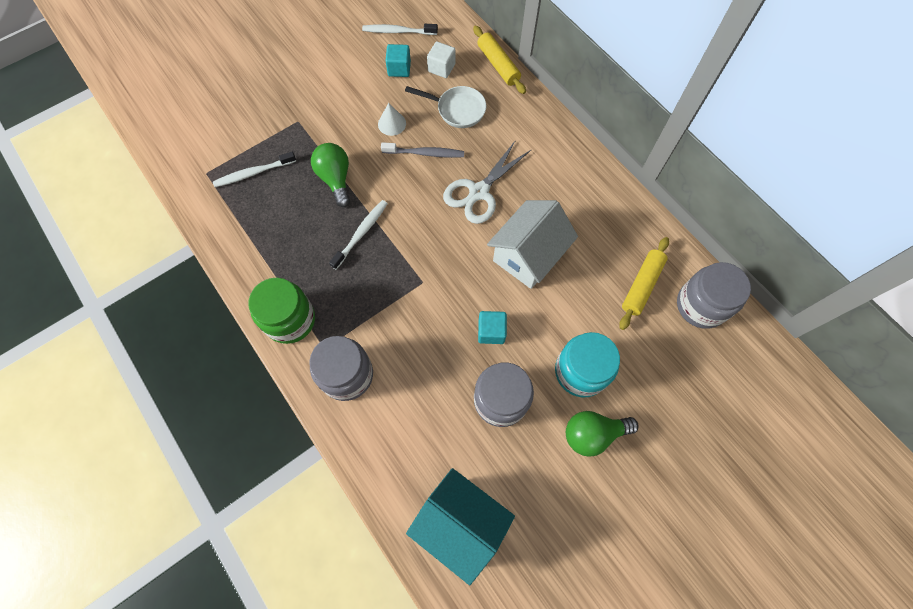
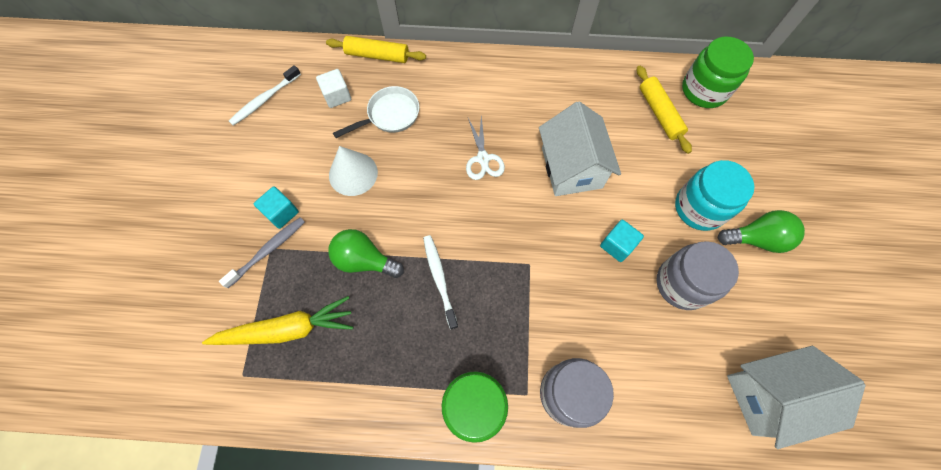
camera: 50 degrees left, 0 degrees up
white toothbrush [213,152,296,187] -> yellow carrot [202,296,353,345]
white cone [378,103,406,136] -> white cone [329,146,378,196], size x1.53
grey toothbrush [381,142,464,158] -> grey toothbrush moved to [219,217,305,288]
turquoise cube [386,44,411,77] -> turquoise cube moved to [254,186,299,229]
turquoise house [406,468,515,585] -> white house [727,346,866,449]
white scissors [443,140,532,224] -> white scissors [466,115,505,180], size x0.67
green light bulb [566,411,639,457] -> green light bulb turned 120 degrees counterclockwise [718,210,805,253]
grey jar [677,262,751,329] -> green jar [682,37,754,108]

